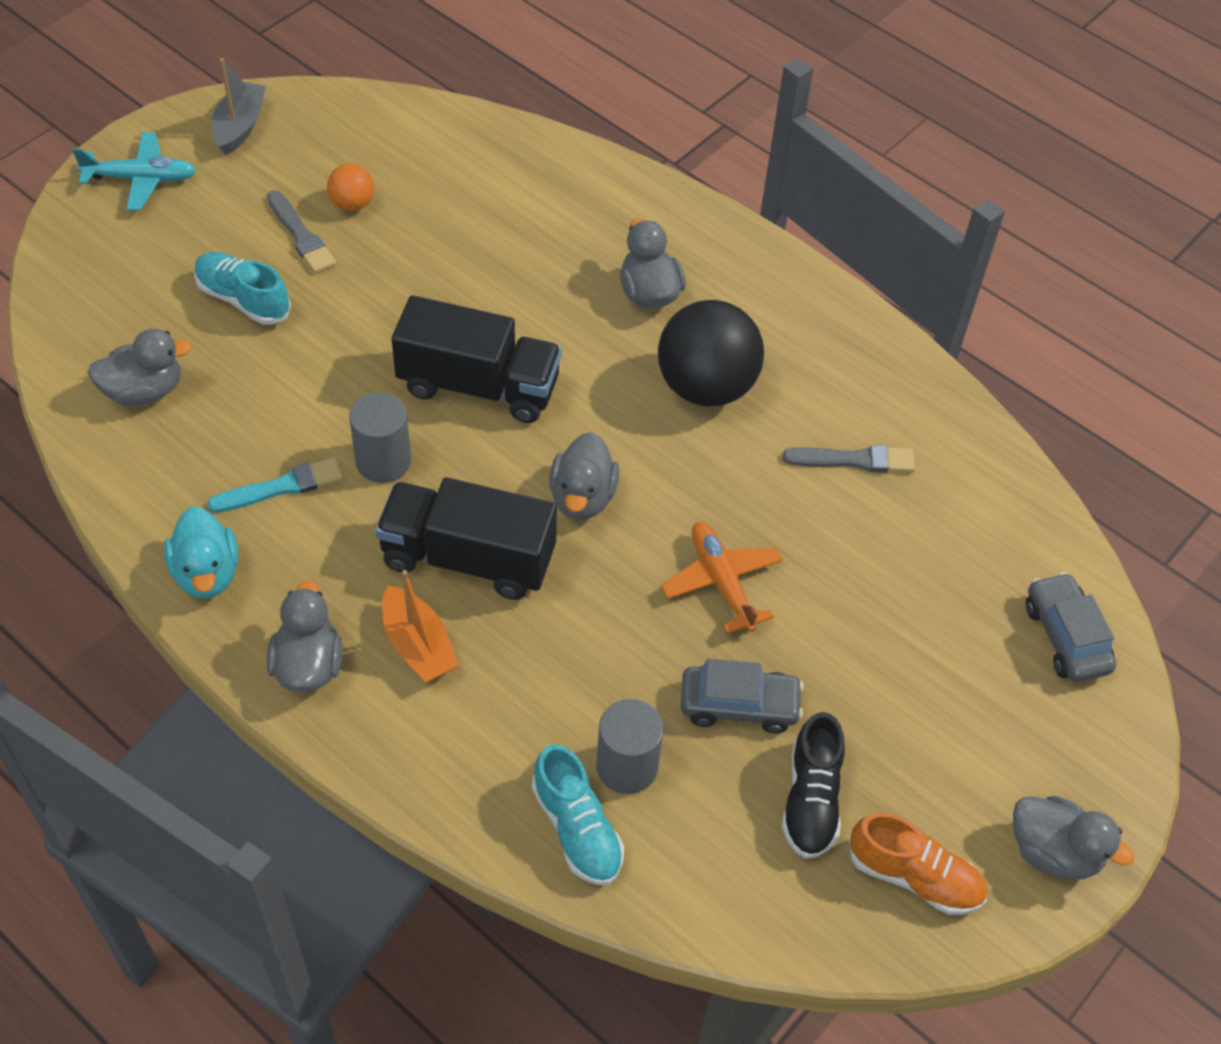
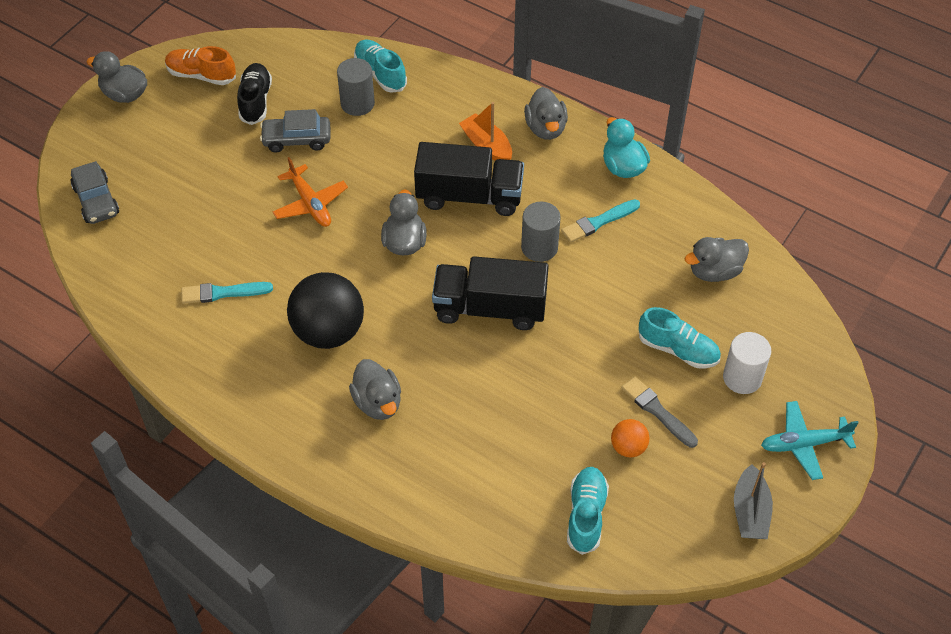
camera: 175 degrees right, 0 degrees up
grey brush [782,445,915,473] -> turquoise brush [181,282,273,304]
none -> turquoise shoe [567,467,609,555]
none -> white cylinder [723,332,771,394]

